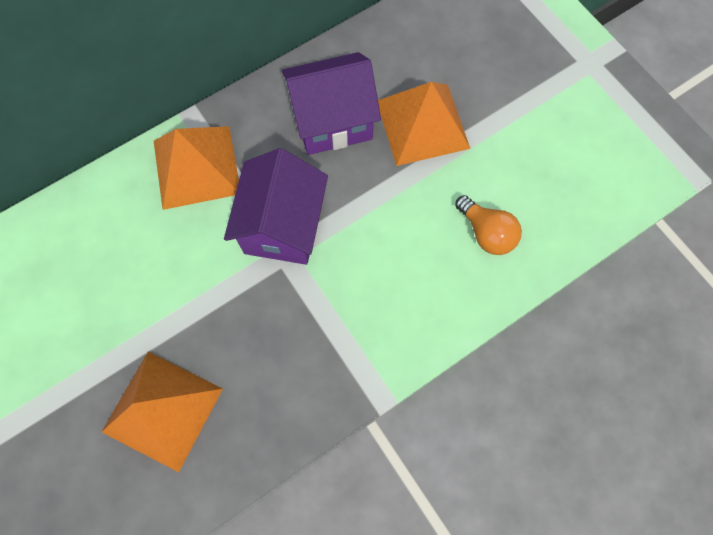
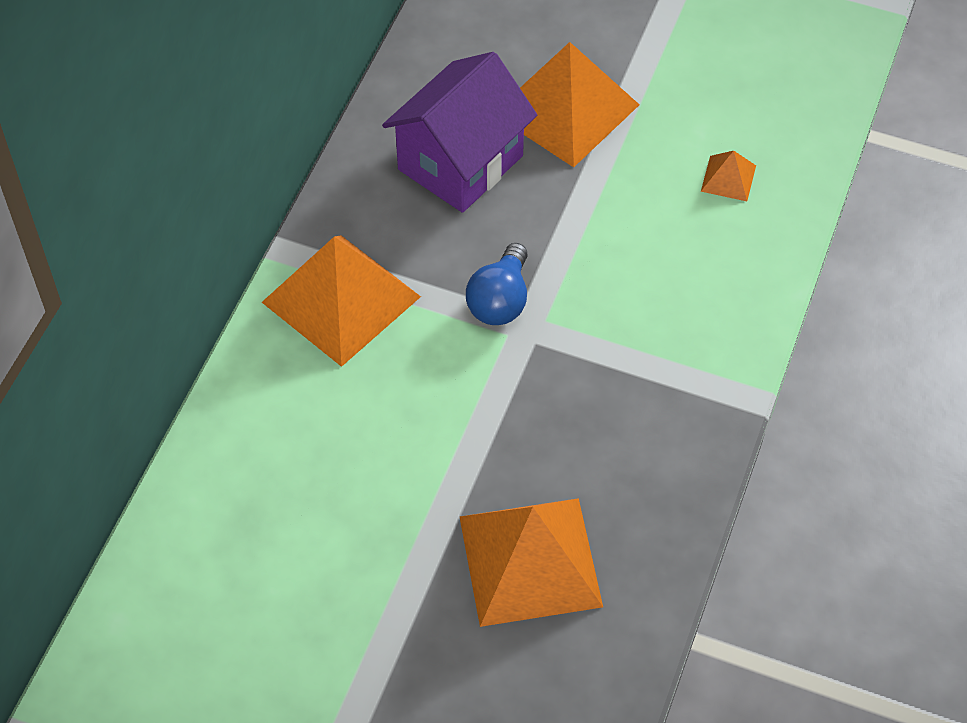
camera: 35 degrees left, 15 degrees down
purple house [224,148,328,265] -> blue light bulb [466,243,528,325]
orange light bulb [455,195,522,255] -> orange pyramid [701,151,756,201]

